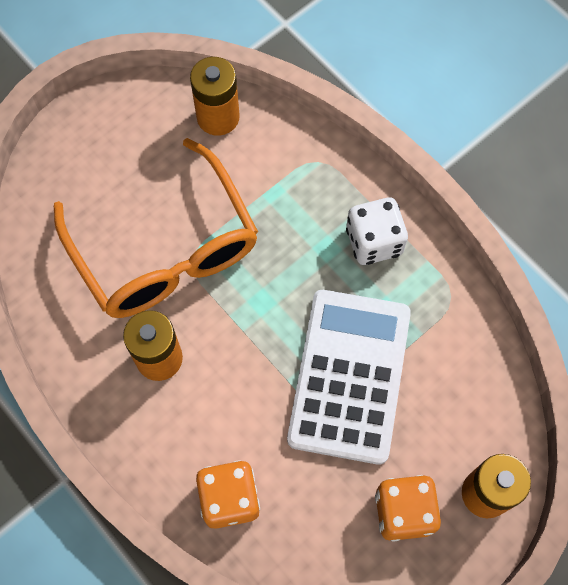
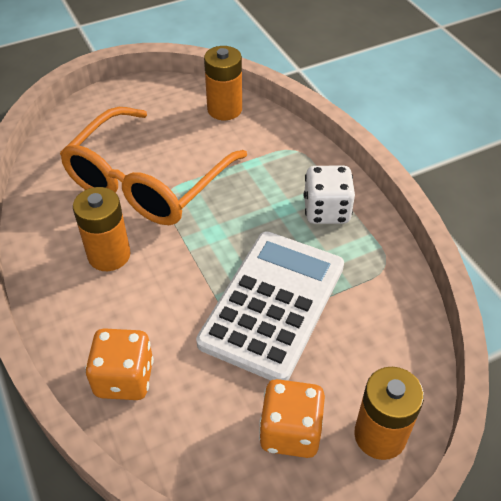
camera: 15 degrees right, 20 degrees down
orange glasses [54,138,258,318] -> orange glasses turned 45 degrees clockwise [60,107,247,225]

